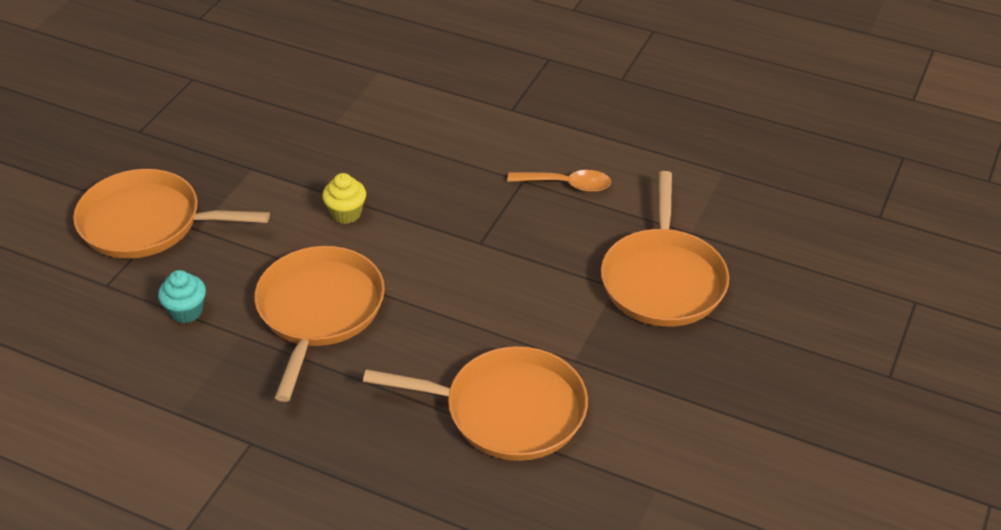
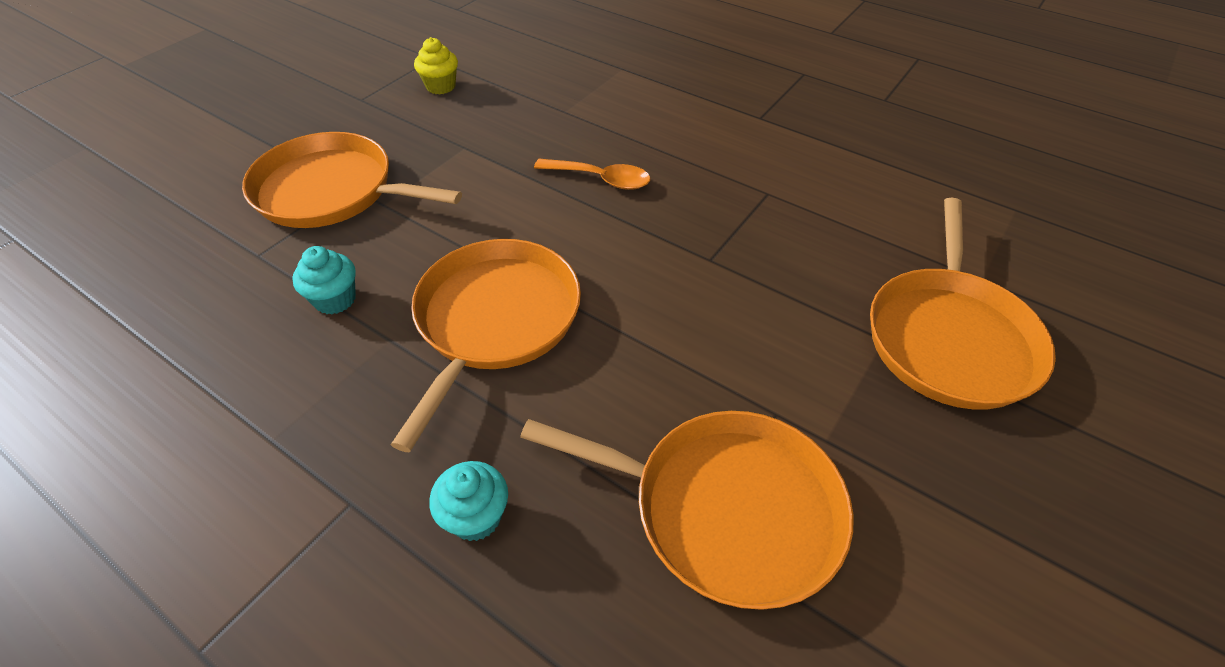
camera: 10 degrees right, 5 degrees up
yellow cupcake [322,173,366,224] -> yellow cupcake moved to [414,37,458,95]
orange spoon [507,170,611,192] -> orange spoon moved to [534,159,650,190]
none -> turquoise cupcake [429,461,508,541]

